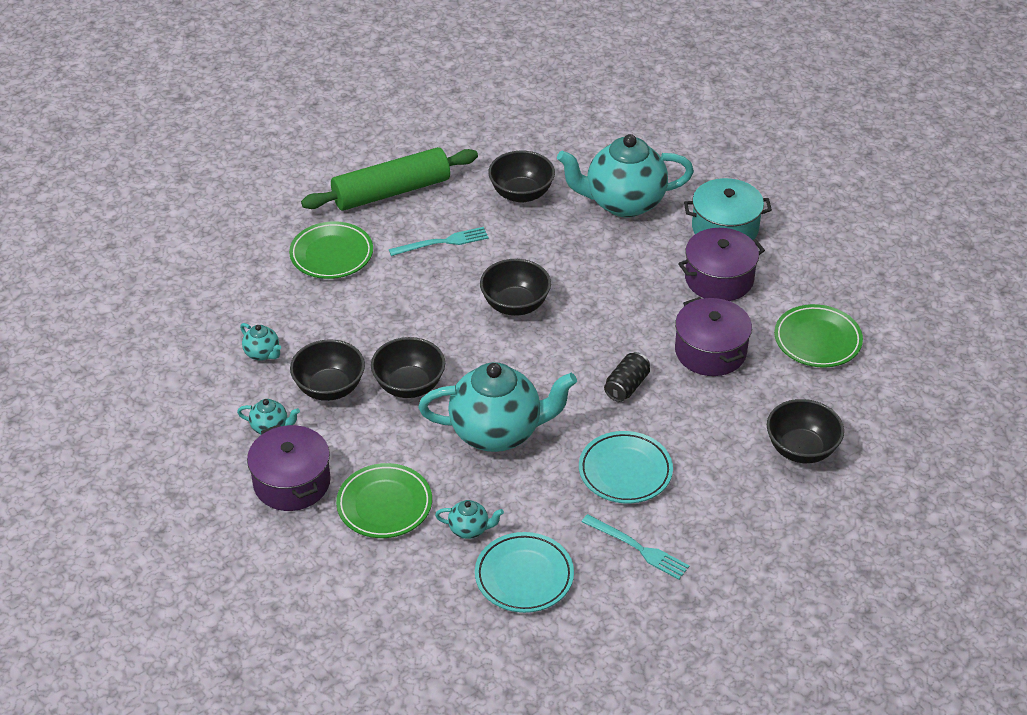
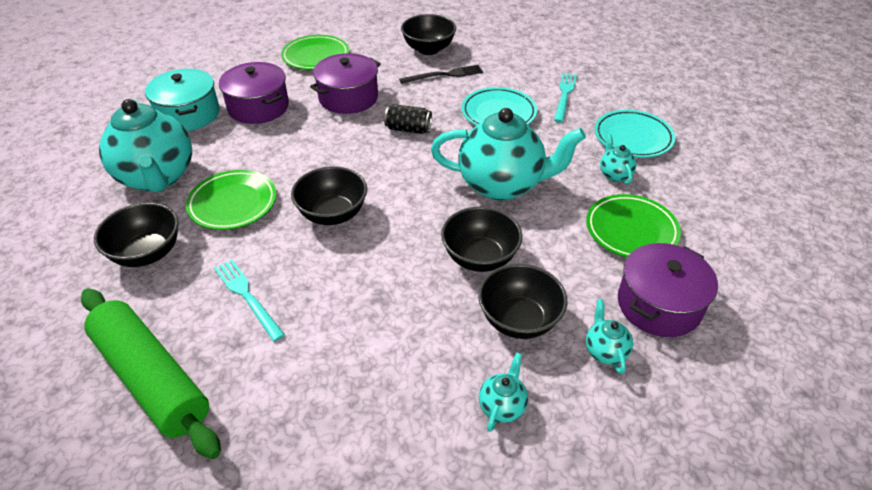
camera: 110 degrees left, 0 degrees up
green plate [289,222,373,279] -> green plate moved to [186,170,276,230]
turquoise teapot [418,362,577,452] -> turquoise teapot turned 120 degrees clockwise [431,108,586,201]
none -> black fork [399,65,483,84]

